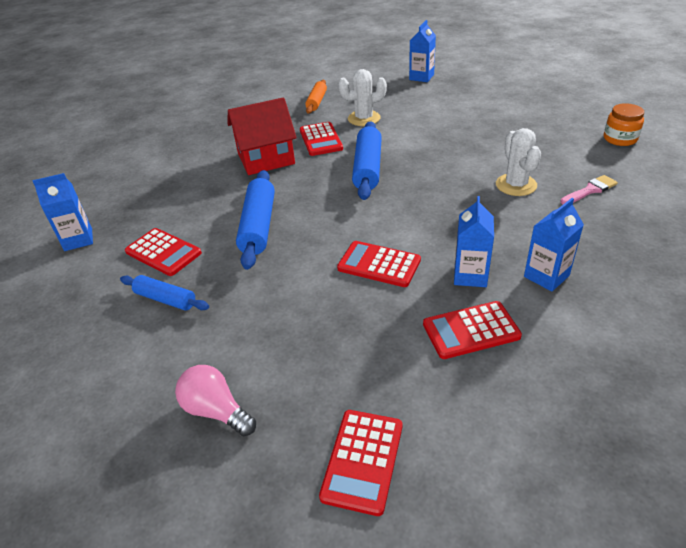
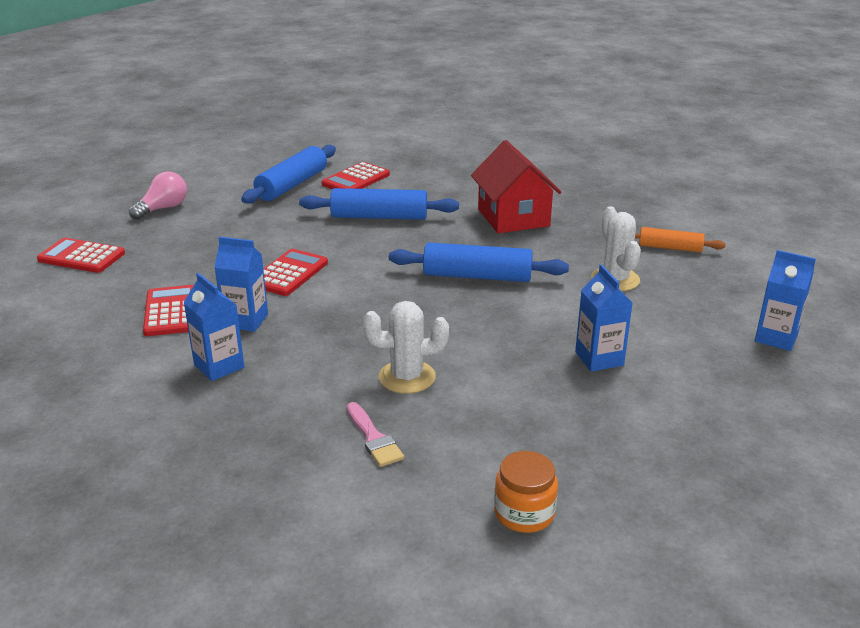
camera: 90 degrees right, 10 degrees down
blue carton [32,173,93,251] -> blue carton moved to [575,264,632,372]
blue rolling pin [120,275,209,311] -> blue rolling pin [241,145,336,204], size x1.63
red calculator [300,122,343,156] -> none

